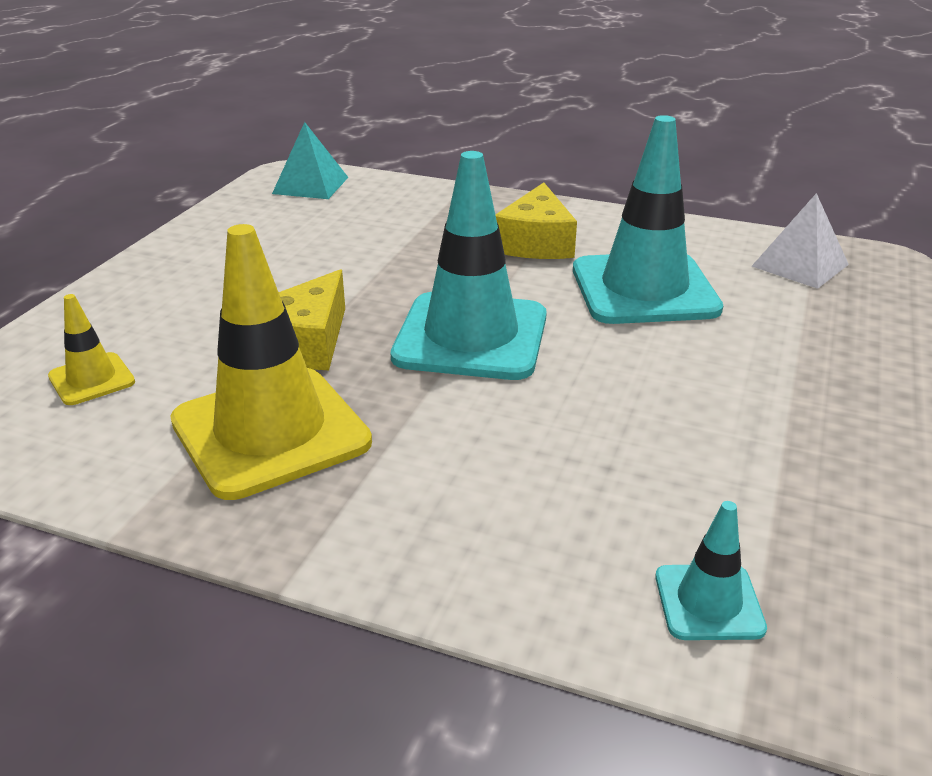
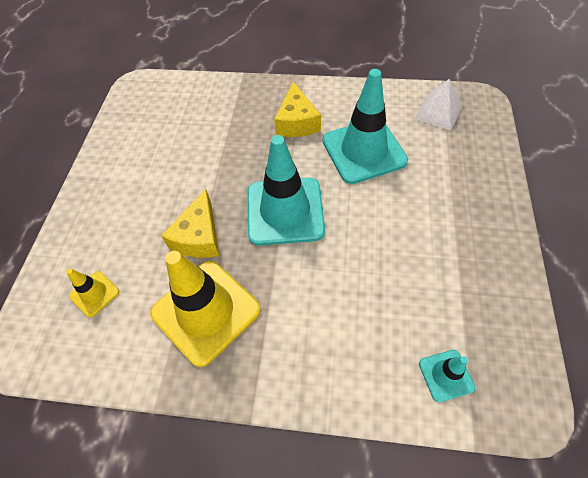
camera: 10 degrees left, 25 degrees up
turquoise pyramid [272,122,348,199] -> none

